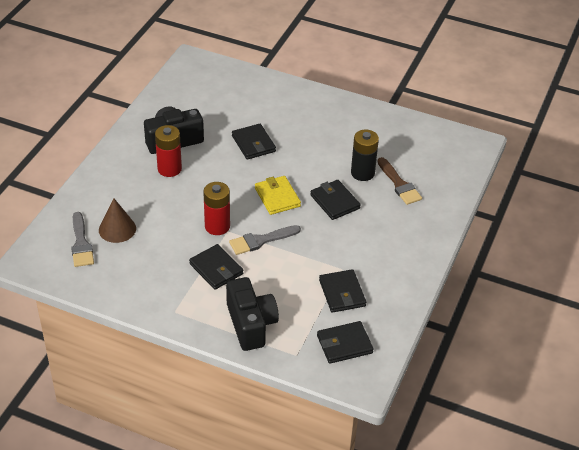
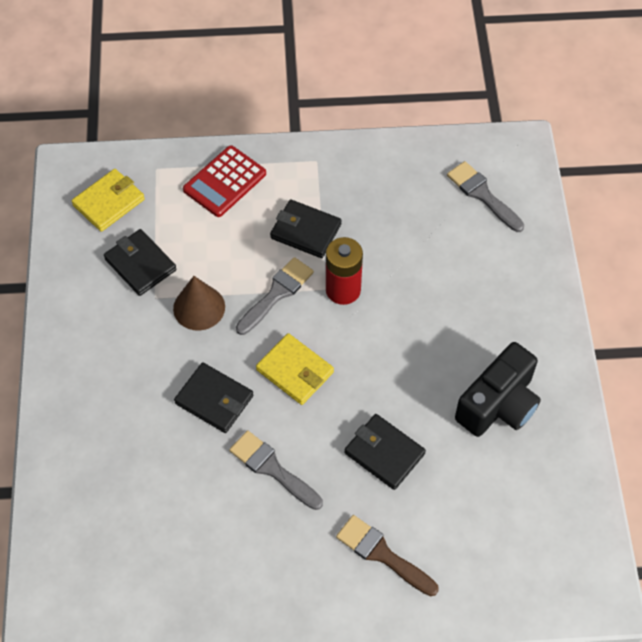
camera: 155 degrees right, 15 degrees up
brown cone [99,198,136,243] -> brown cone moved to [173,276,225,330]
red battery [155,125,182,177] -> none
black camera [226,277,279,351] -> red calculator [183,145,266,217]
black wallet [317,321,374,364] -> yellow wallet [72,169,145,232]
black battery [351,129,379,181] -> none
brown brush [377,157,422,205] -> brown brush moved to [336,515,439,596]
none -> grey brush [229,430,323,510]

